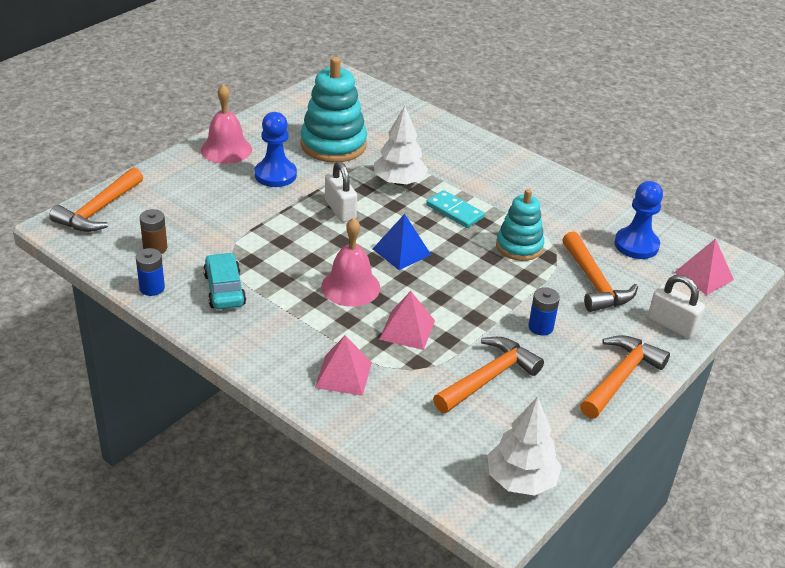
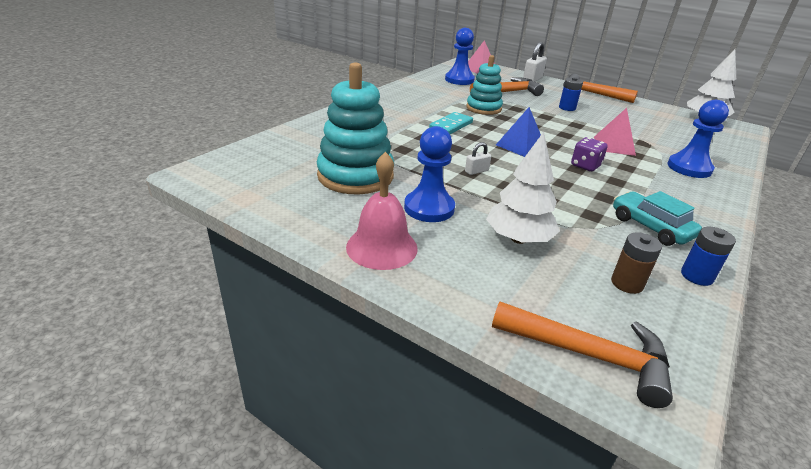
camera: 95 degrees left, 5 degrees down
turquoise car [203,253,246,309] -> turquoise car turned 75 degrees clockwise [613,191,702,246]
pink pyramid [315,335,372,396] -> blue pawn [667,100,729,178]
pink bell [321,218,380,307] -> purple dice [571,137,608,171]
white padlock [325,161,357,222] -> white padlock [465,142,491,175], size x0.55
white tree [374,106,428,185] -> white tree moved to [486,132,560,244]
orange hammer [433,337,544,413] -> none

